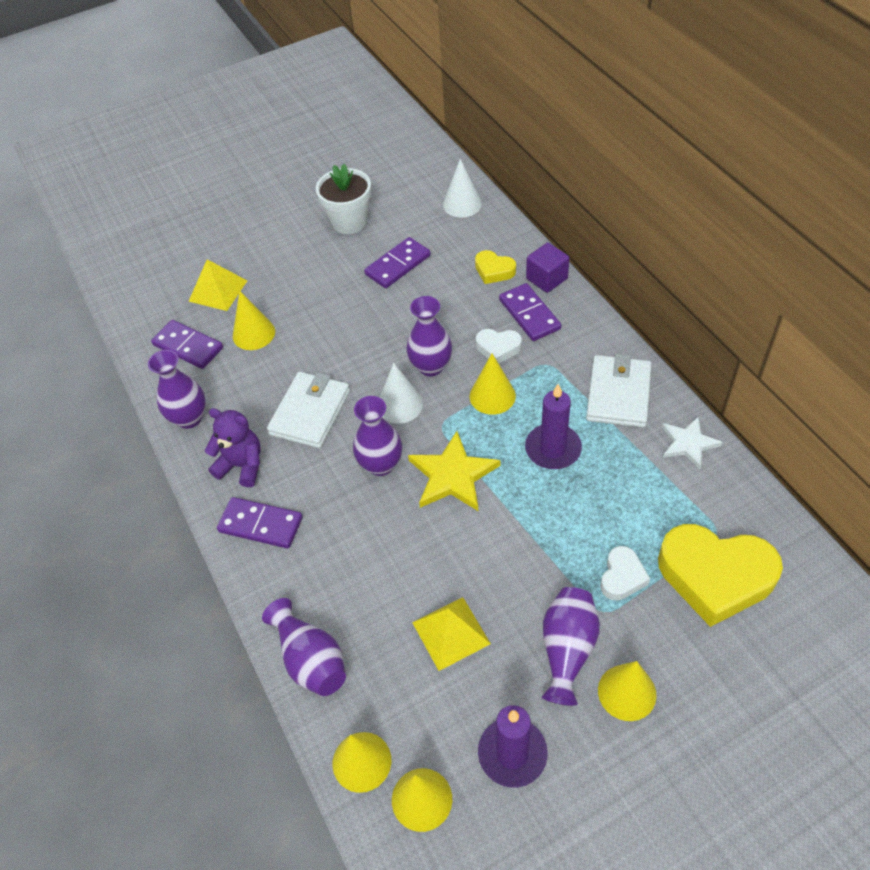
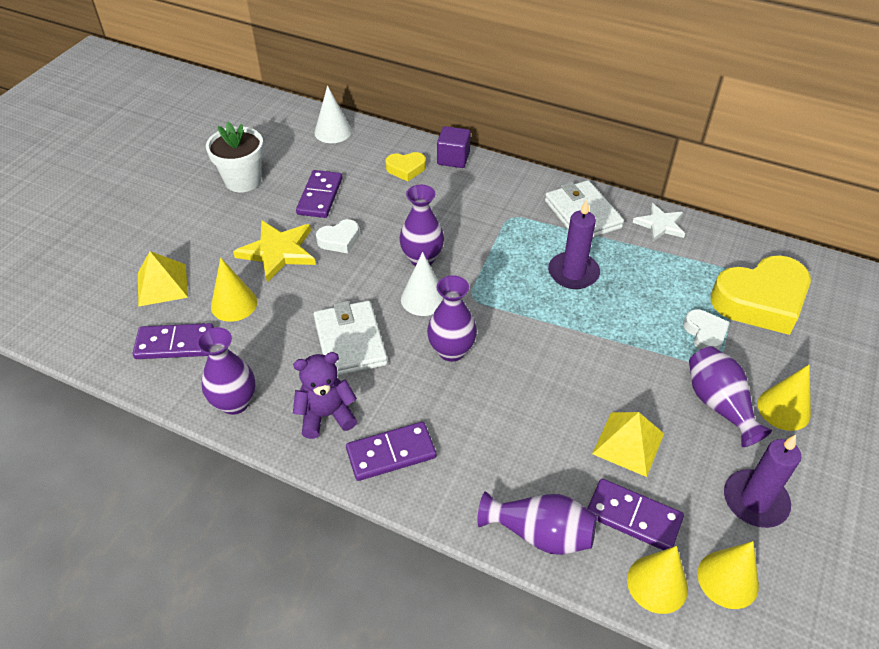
camera: 40 degrees left, 5 degrees down
yellow star [408,431,500,511] -> yellow star moved to [233,220,316,283]
yellow cone [470,354,516,415] -> none
white heart [476,329,522,364] -> white heart moved to [316,219,360,253]
purple domino [499,283,561,341] -> purple domino moved to [587,479,684,550]

